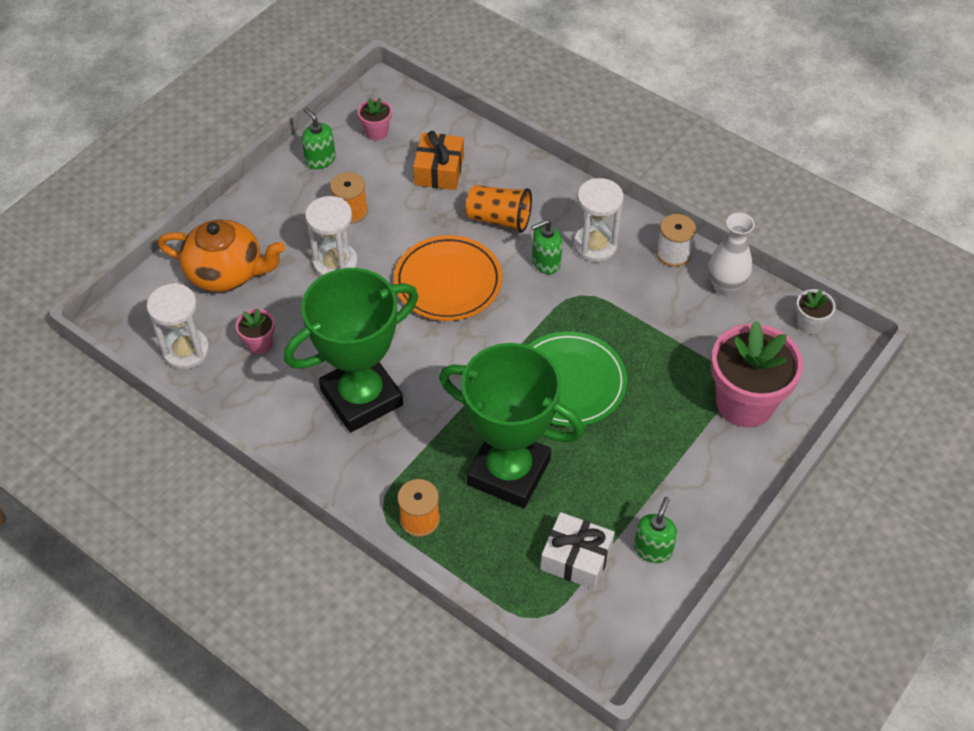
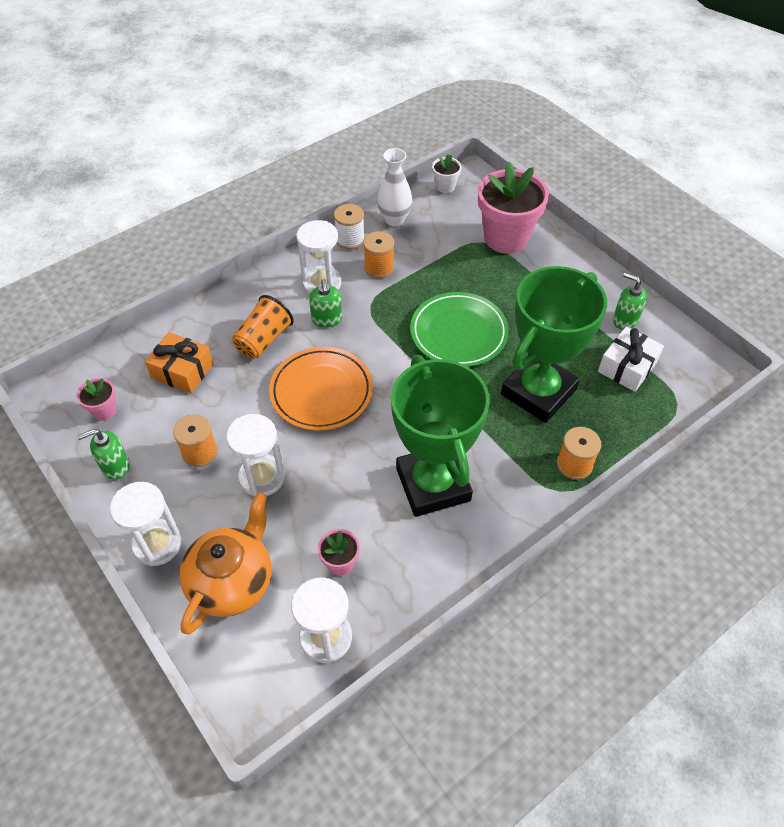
camera: 75 degrees left, 0 degrees up
none -> white hourglass [110,482,182,566]
none -> orange spool [363,231,394,278]

